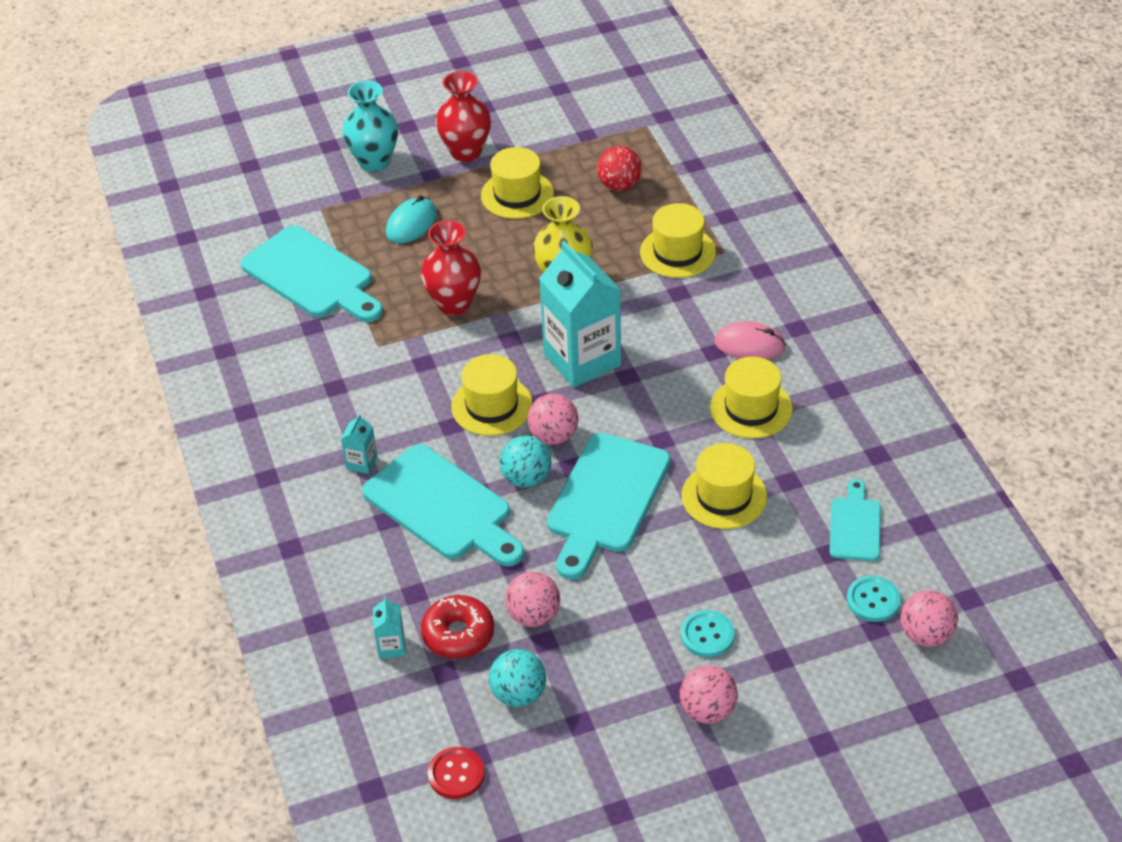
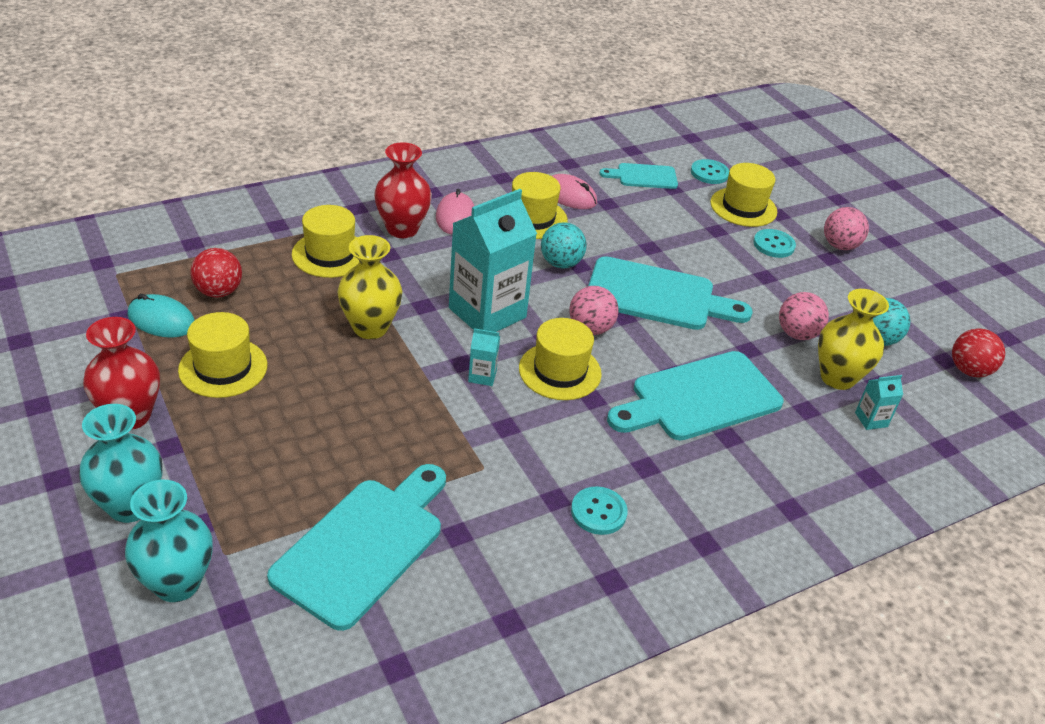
camera: 105 degrees left, 5 degrees down
turquoise carton [341,414,377,474] -> turquoise carton moved to [468,328,500,386]
turquoise cutting board [362,444,524,567] -> turquoise cutting board turned 150 degrees counterclockwise [607,351,784,440]
turquoise mouse [386,196,437,243] -> turquoise mouse moved to [128,294,195,338]
red vase [421,220,481,315] -> red vase moved to [374,142,432,238]
red donut [421,595,494,659] -> yellow vase [818,289,889,390]
red button [428,747,485,799] -> red ball [952,328,1005,377]
turquoise ball [499,436,552,488] -> turquoise ball moved to [541,222,587,269]
yellow hat [682,443,767,529] -> yellow hat moved to [710,163,777,227]
pink ball [901,590,958,647] -> none
none -> turquoise vase [125,480,213,602]
none -> pink mouse [552,174,597,209]
none -> turquoise button [571,487,628,535]

